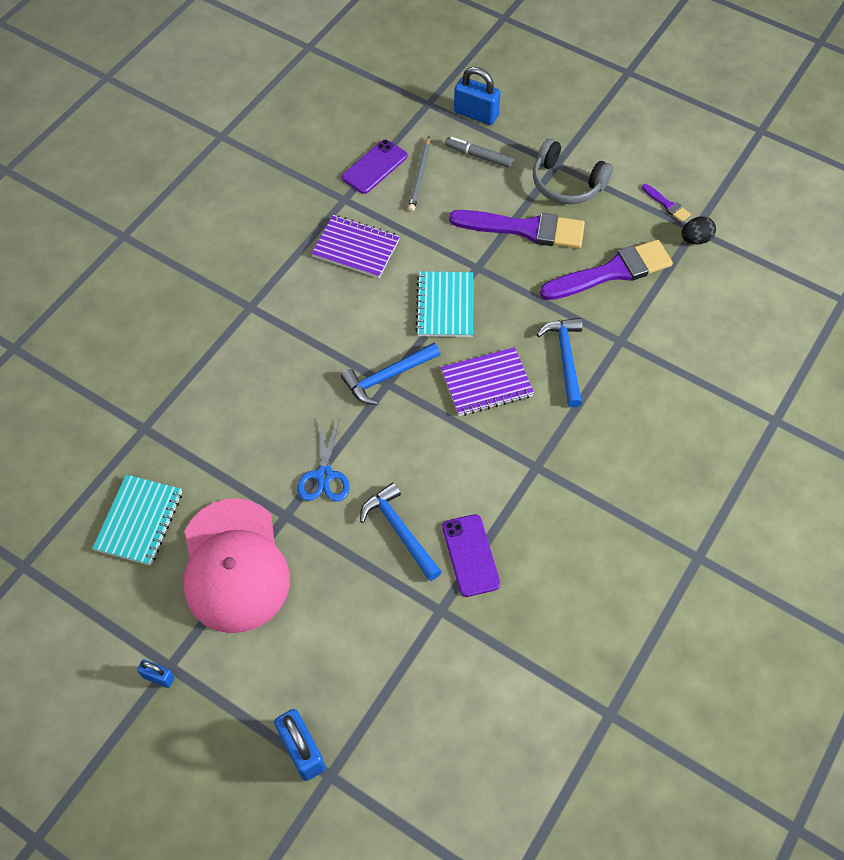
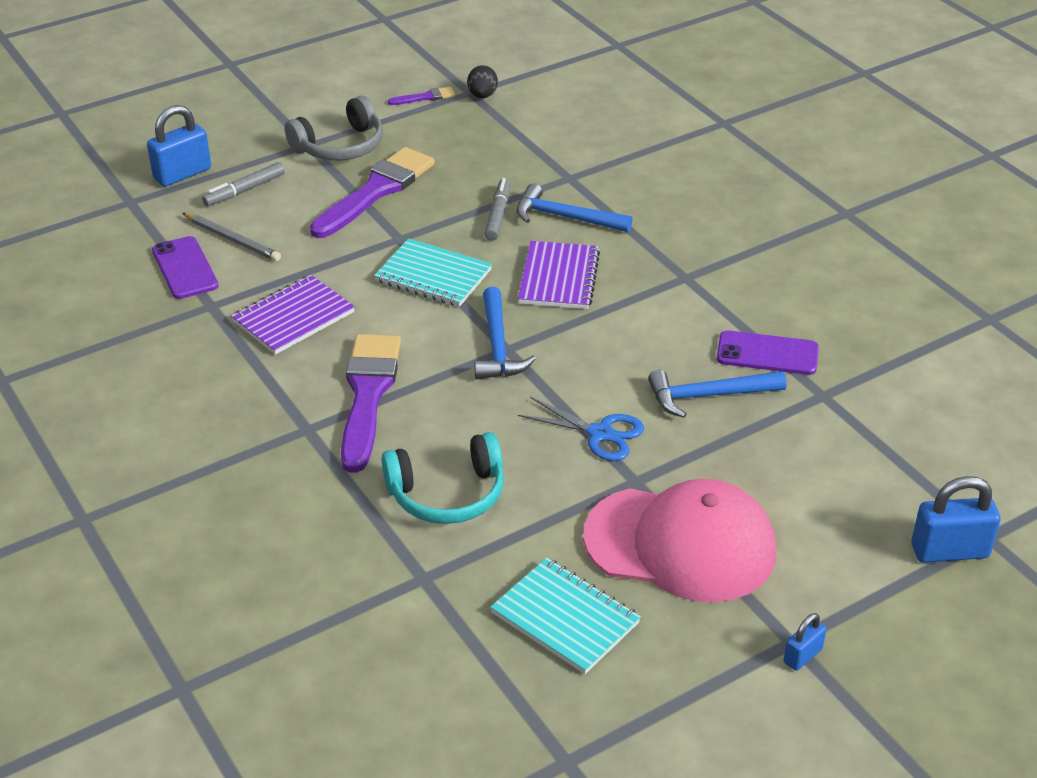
camera: 65 degrees left, 20 degrees down
purple brush [540,239,673,300] -> purple brush moved to [341,334,401,473]
none -> turquoise headphones [382,432,504,524]
none -> grey marker [484,178,511,241]

